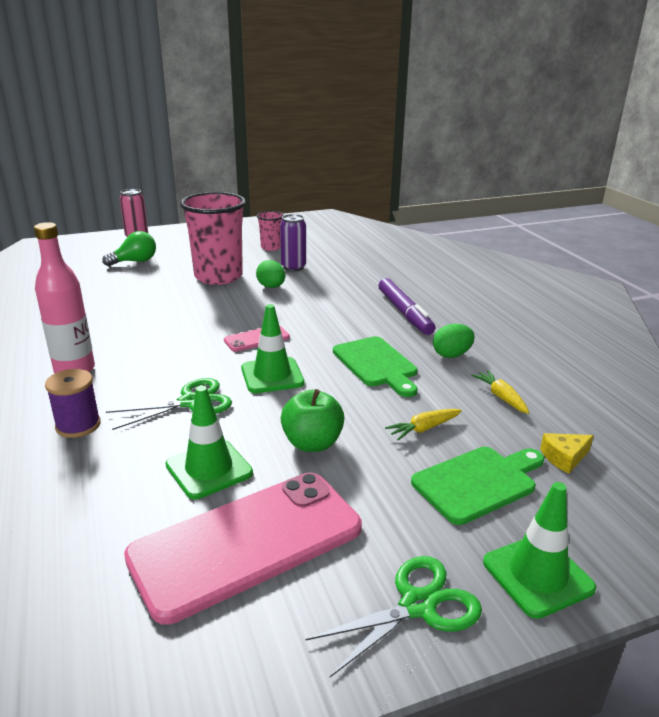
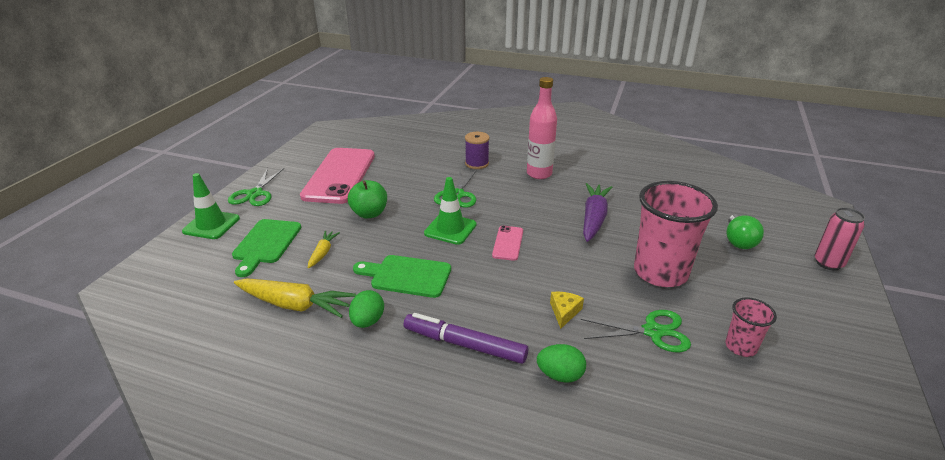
camera: 130 degrees right, 5 degrees up
green traffic cone [165,386,253,499] -> none
green egg [256,260,285,288] -> green egg moved to [537,344,586,383]
purple can [280,214,306,271] -> green scissors [581,310,691,352]
yellow carrot [472,370,529,414] -> yellow carrot [234,279,356,318], size x1.87
yellow cheese [540,433,594,474] -> yellow cheese moved to [550,292,584,329]
none -> purple carrot [583,183,613,242]

